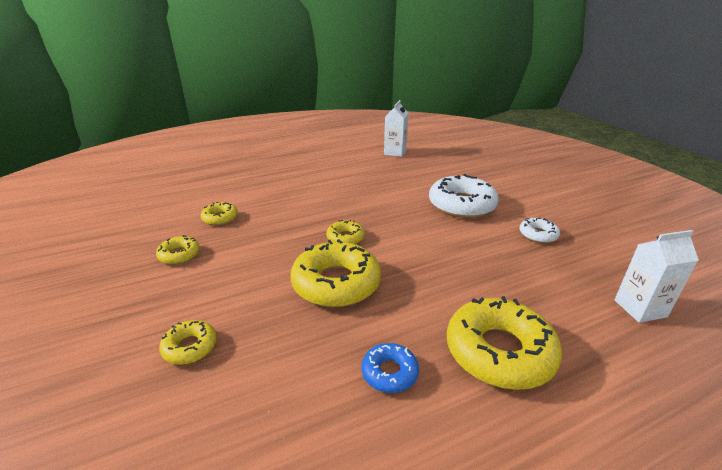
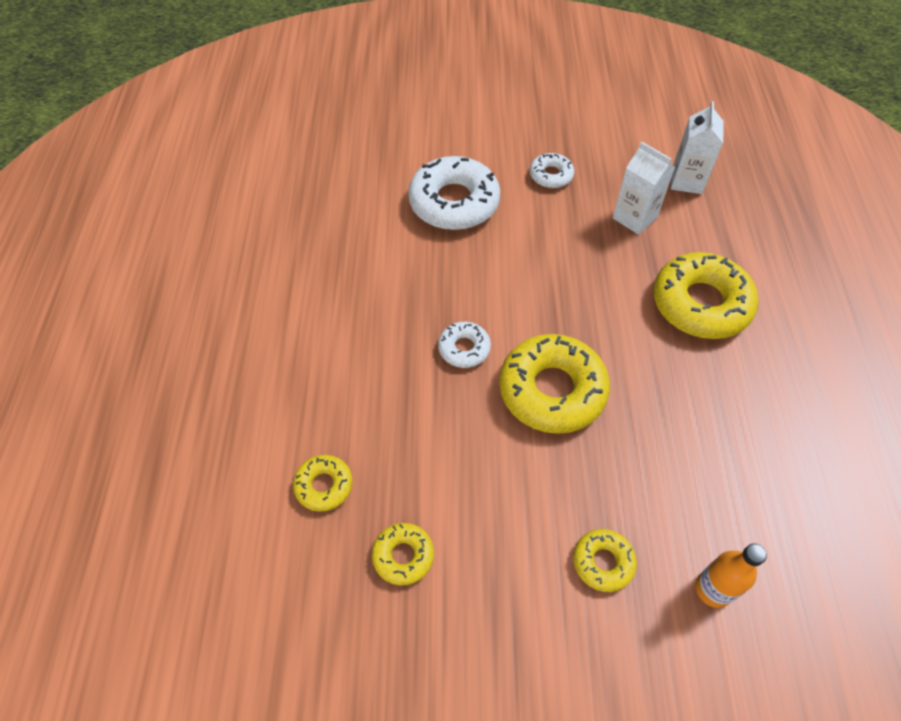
camera: 65 degrees left, 25 degrees up
yellow donut [326,220,365,244] -> white donut [438,322,491,368]
blue donut [362,343,419,393] -> none
white carton [384,100,409,157] -> white carton moved to [613,142,675,235]
none -> orange bottle [696,543,767,608]

